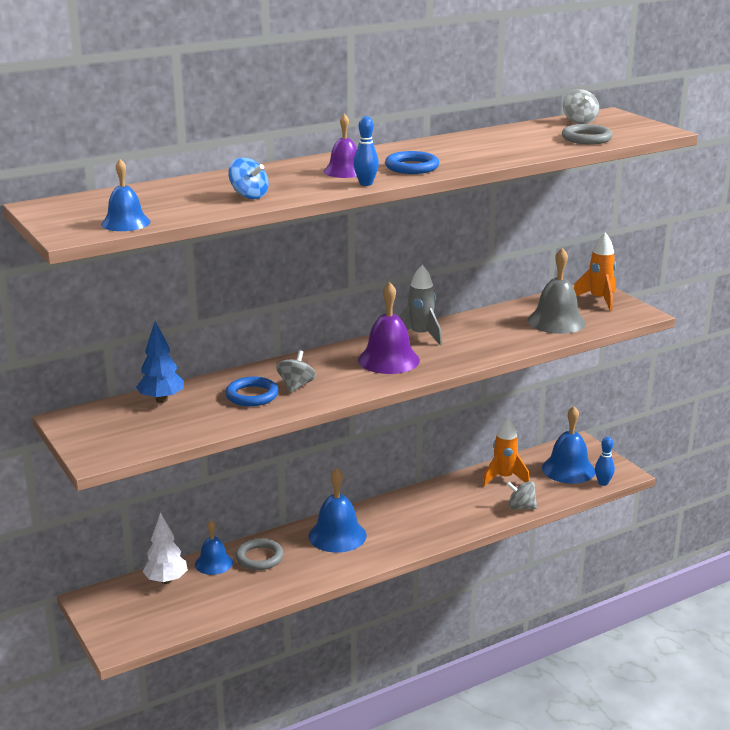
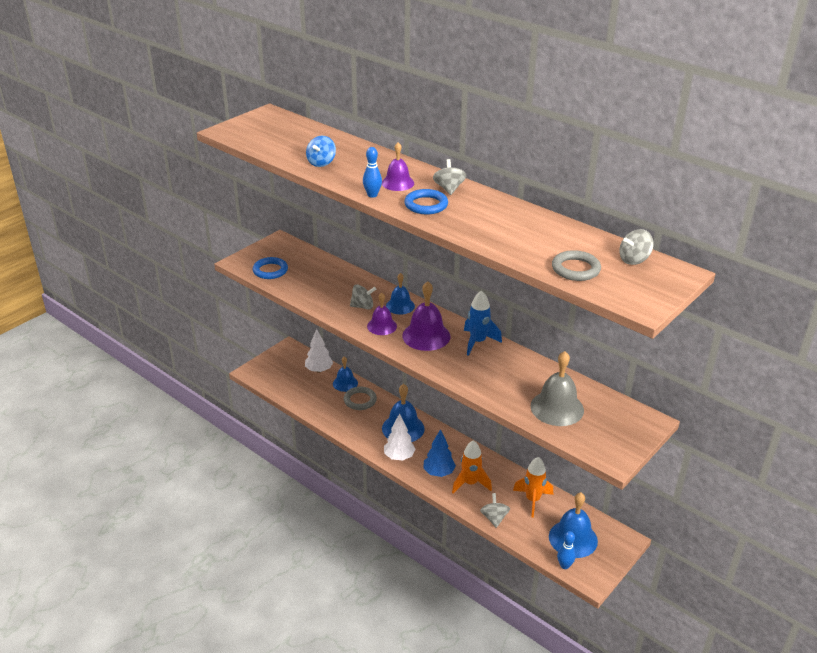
camera: 70 degrees right, 10 degrees up
blue bell [101,159,151,231] -> blue bell moved to [386,273,415,314]
blue tree [136,321,184,403] -> blue tree moved to [423,429,456,477]
blue ring [225,377,279,406] -> blue ring moved to [253,257,288,279]
grey rocket [399,265,442,346] -> blue rocket [464,290,502,356]
orange rocket [574,232,616,311] -> orange rocket moved to [452,440,492,493]
none -> purple bell [367,293,397,335]
none -> white tree [384,413,415,461]
none -> grey spinning top [433,159,466,195]

